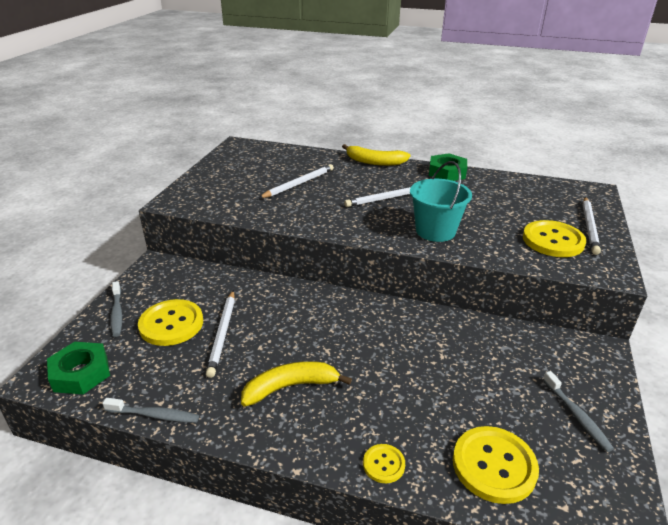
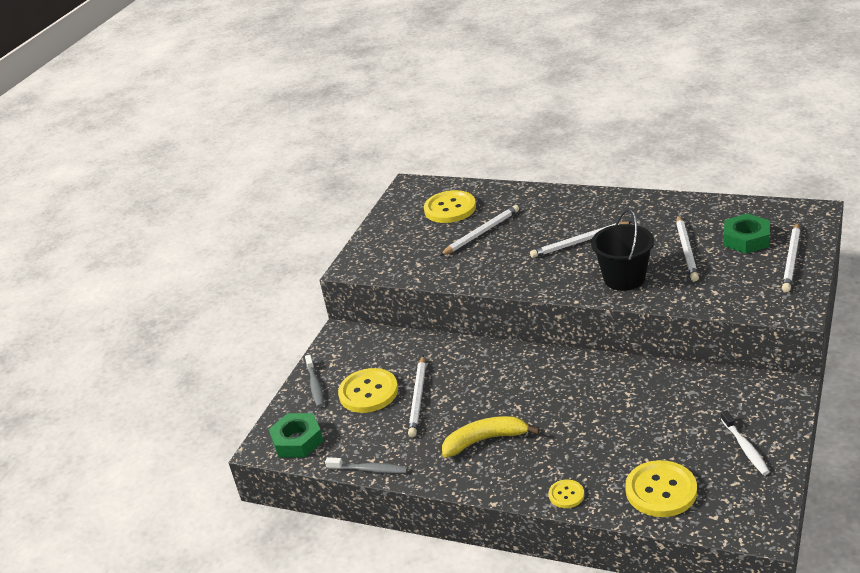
camera: 10 degrees right, 0 degrees up
yellow banana [342,144,410,166] -> none
turquoise bucket [410,161,472,242] -> black bucket [591,209,654,291]
green nut [429,153,467,181] -> green nut moved to [723,213,770,254]
yellow button [523,220,586,257] -> yellow button moved to [424,190,476,223]
grey toothbrush [543,371,614,452] -> white toothbrush [721,410,770,475]
none -> white pencil [676,215,699,281]

